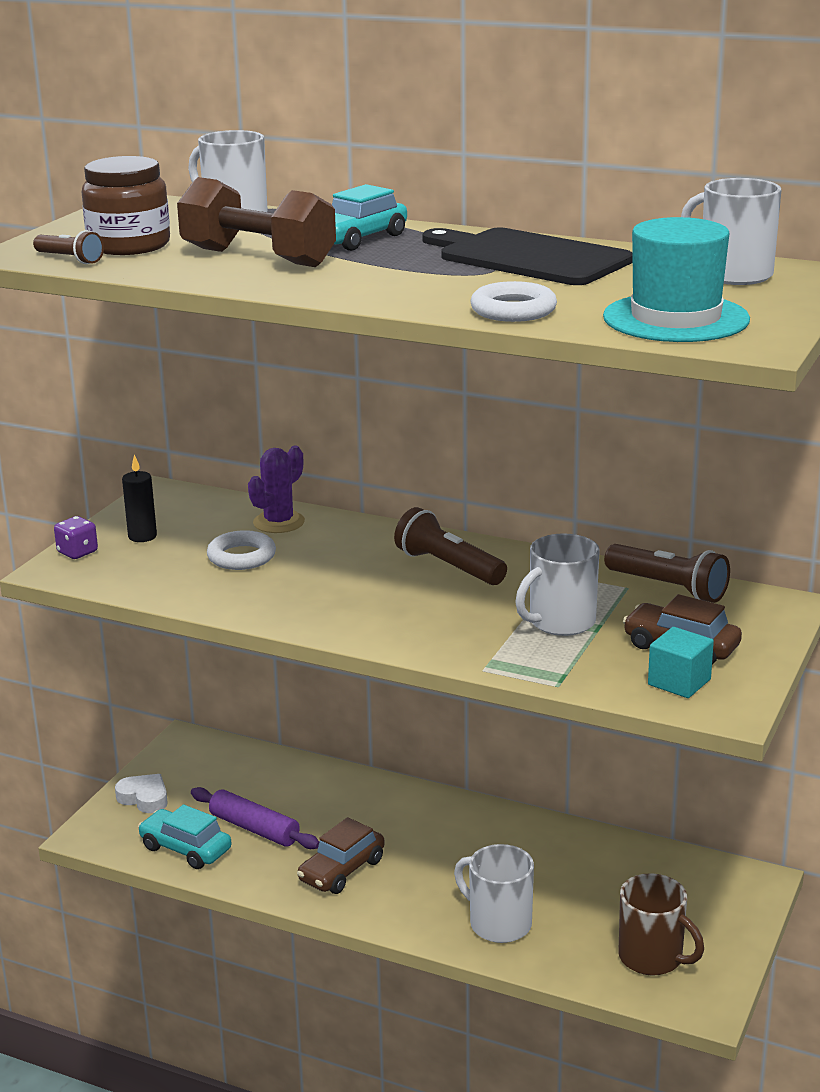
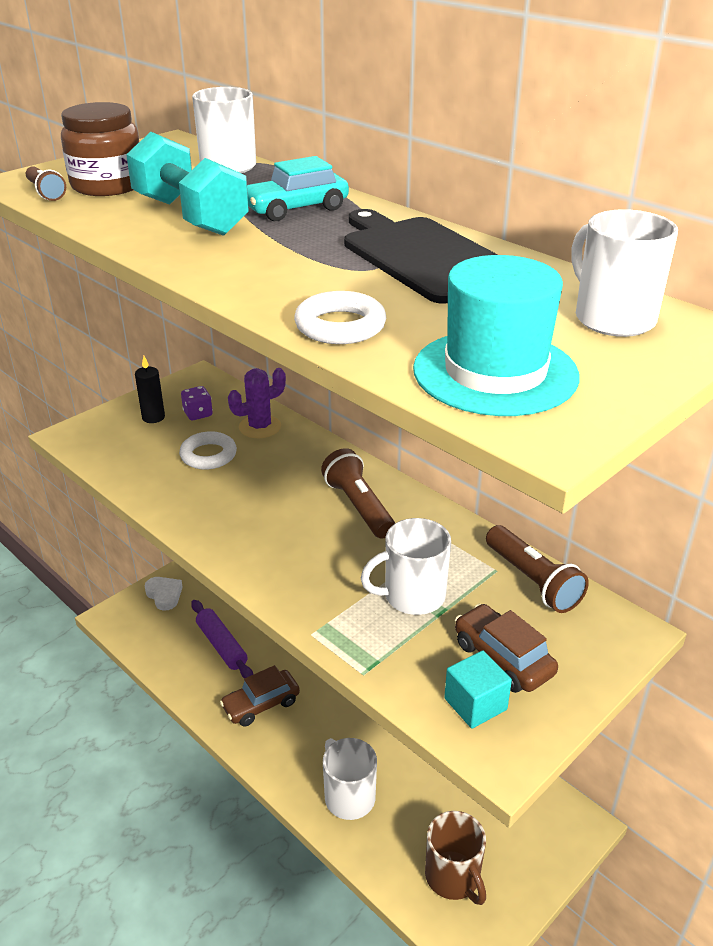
camera: 20 degrees right, 10 degrees up
purple dice [54,516,98,559] -> purple dice moved to [181,386,213,420]
turquoise car [138,805,231,869] -> none
brown dumbbell [177,177,336,267] -> turquoise dumbbell [126,132,249,236]

